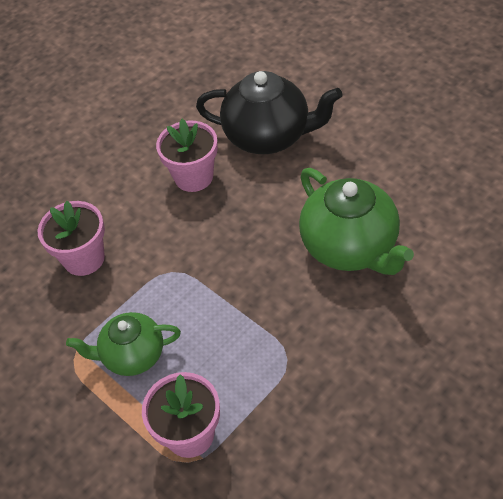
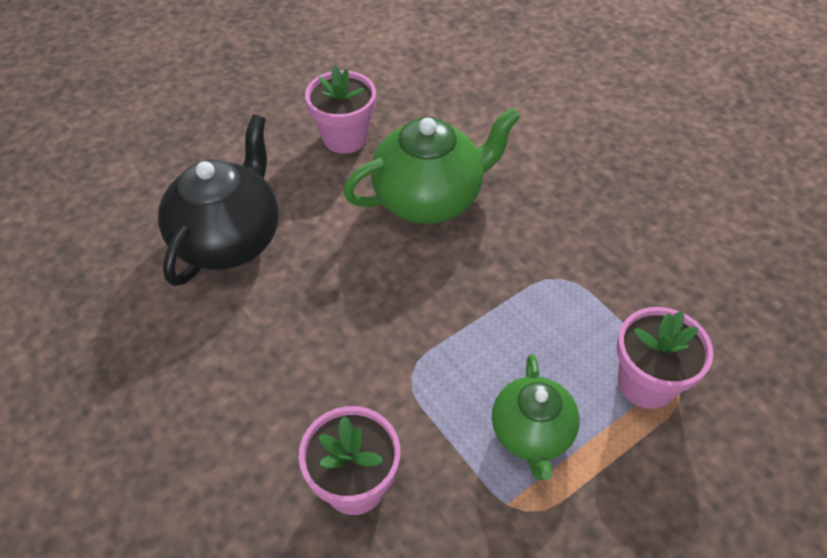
camera: 85 degrees left, 0 degrees up
pink flower pot [156,119,218,192] -> pink flower pot moved to [305,65,376,153]

